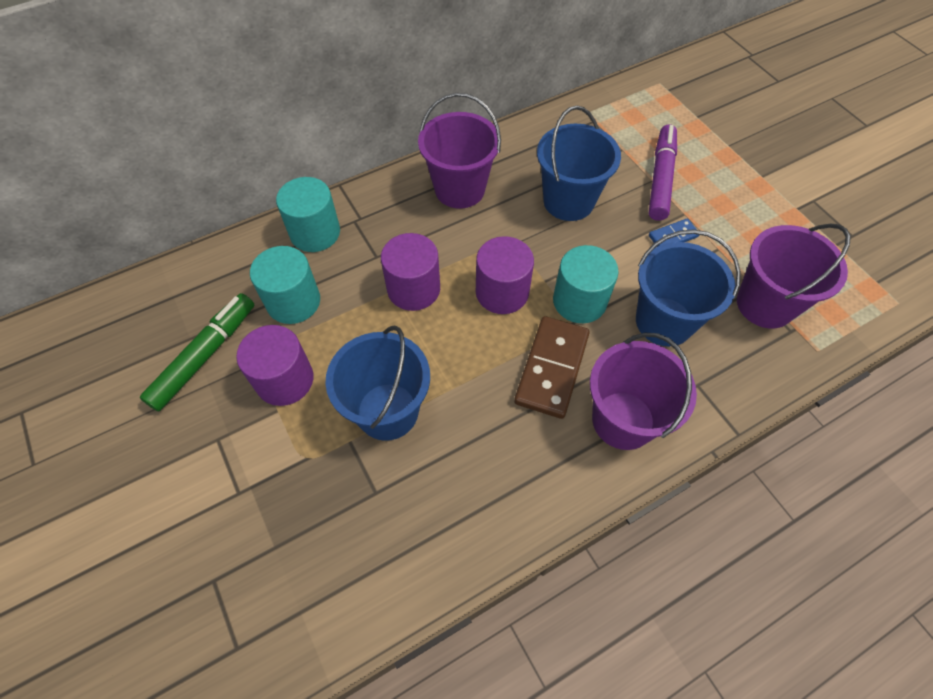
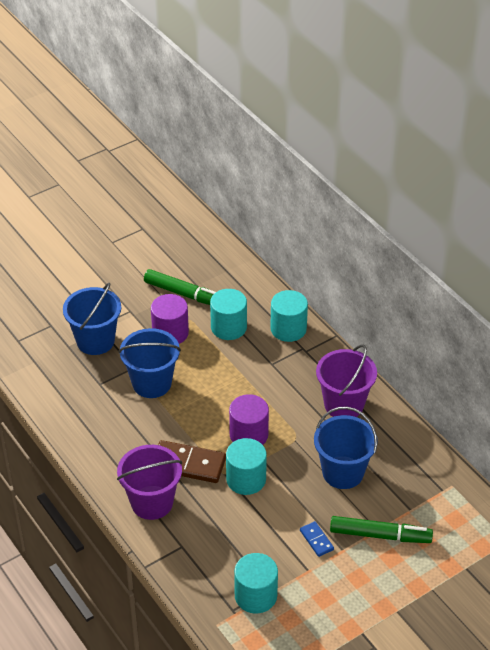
camera: 85 degrees right, 15 degrees down
purple cylinder [381,233,440,311] -> none
blue bucket [636,229,741,346] -> blue bucket moved to [63,283,121,355]
purple marker [649,124,677,221] -> green marker [330,516,433,543]
purple bucket [737,224,851,329] -> turquoise cylinder [234,553,278,614]

